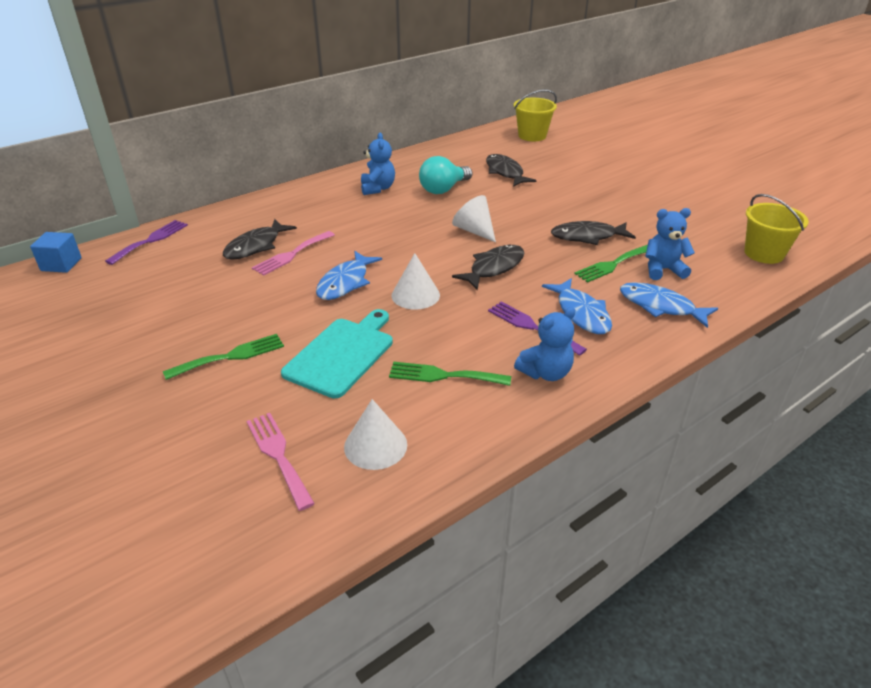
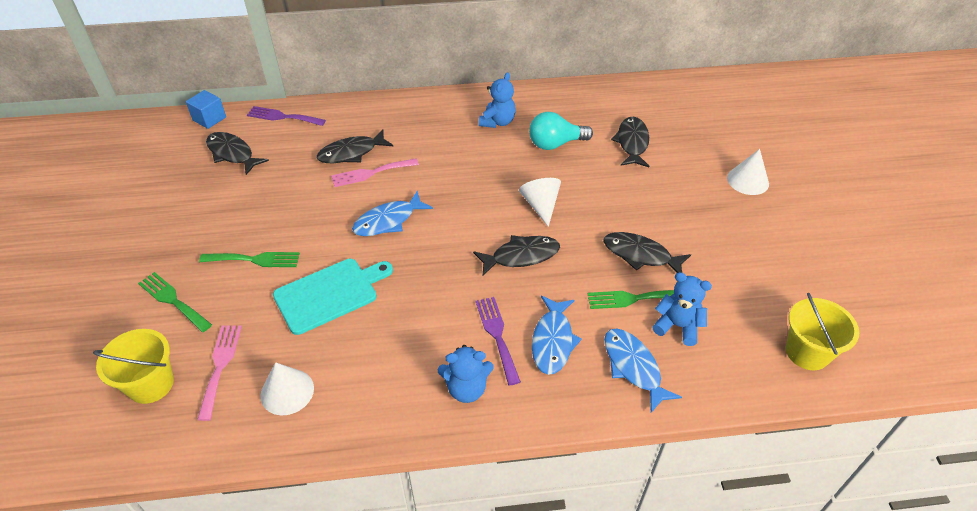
camera: 30 degrees right, 10 degrees up
purple fork [105,220,188,265] -> purple fork turned 135 degrees counterclockwise [247,106,326,126]
green fork [389,362,511,386] -> green fork moved to [138,272,212,332]
white cone [391,253,440,309] -> white cone moved to [727,149,769,195]
yellow bucket [514,90,557,141] -> yellow bucket moved to [93,329,174,404]
none -> black fish [206,132,269,175]

